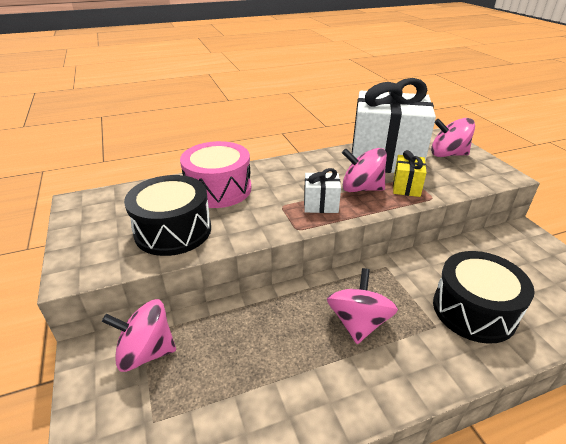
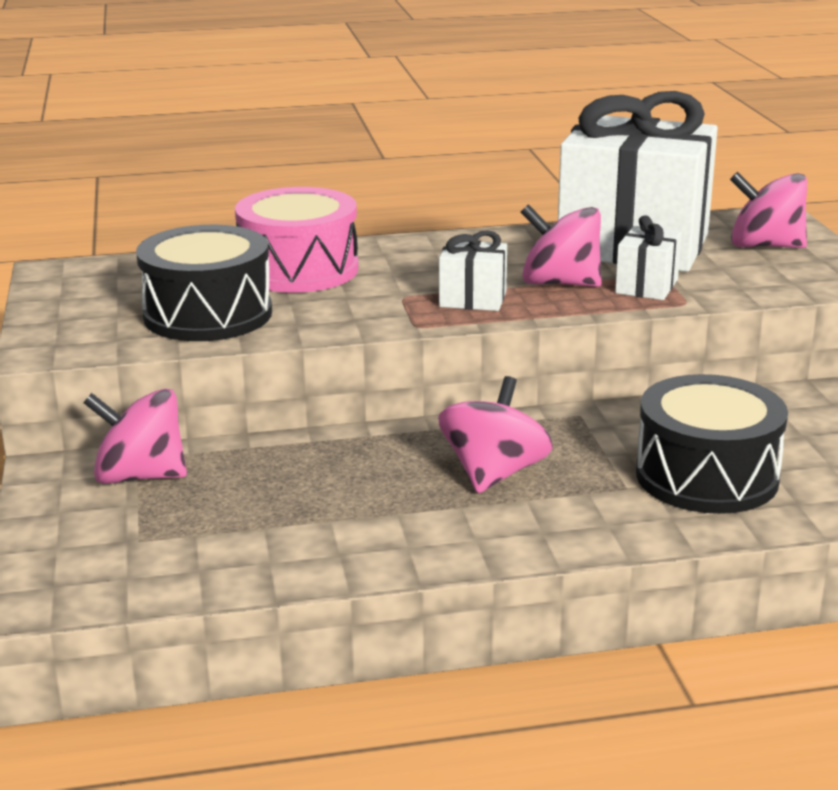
camera: 10 degrees right, 10 degrees down
yellow gift [393,150,426,197] -> white gift [615,215,682,300]

